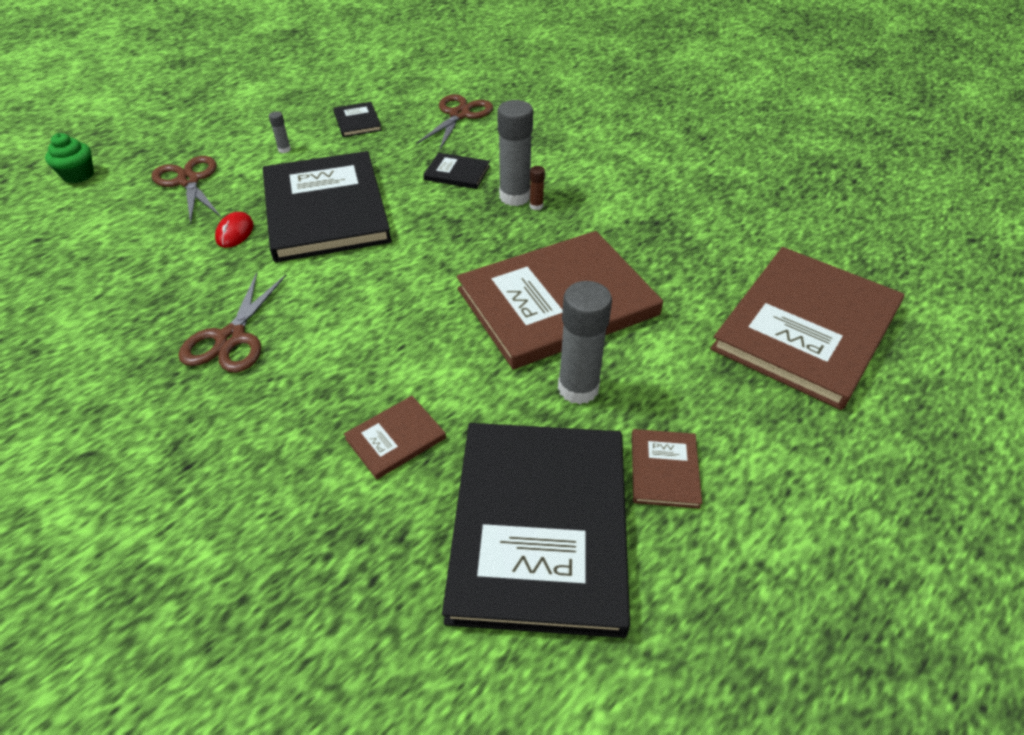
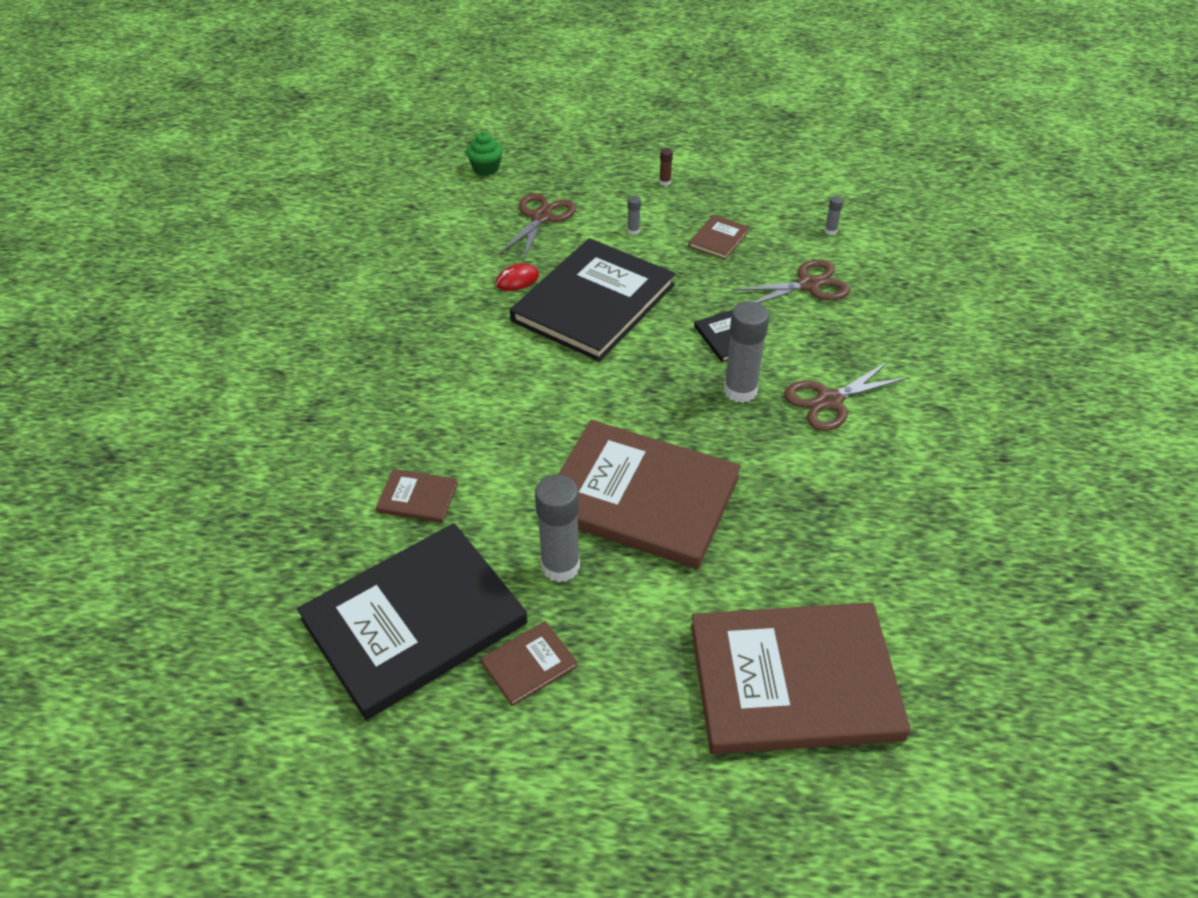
camera: 50 degrees right, 0 degrees up
brown scissors [178,272,286,373] -> brown scissors moved to [784,361,909,431]
black book [333,102,382,137] -> brown book [689,215,750,260]
brown glue stick [530,166,545,210] -> brown glue stick moved to [659,148,673,186]
none -> grey glue stick [825,196,843,235]

